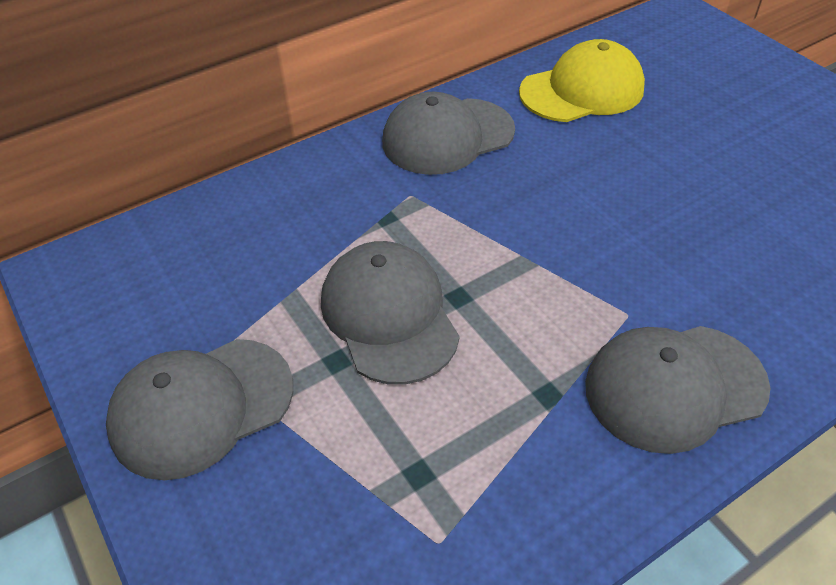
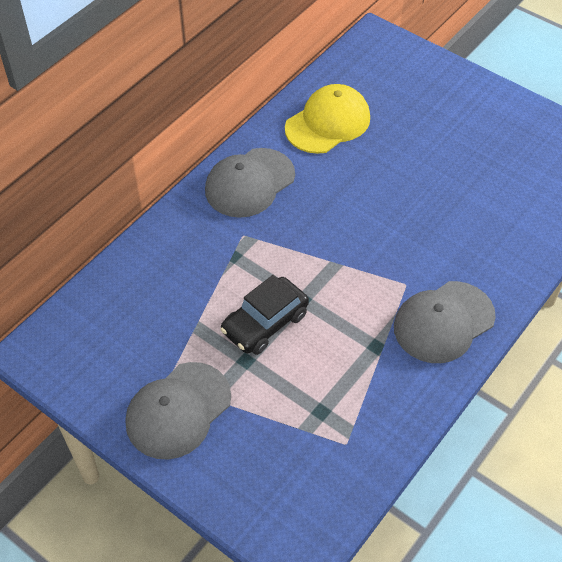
camera: 20 degrees left, 5 degrees up
grey cap [321,241,460,385] -> black car [220,275,309,355]

